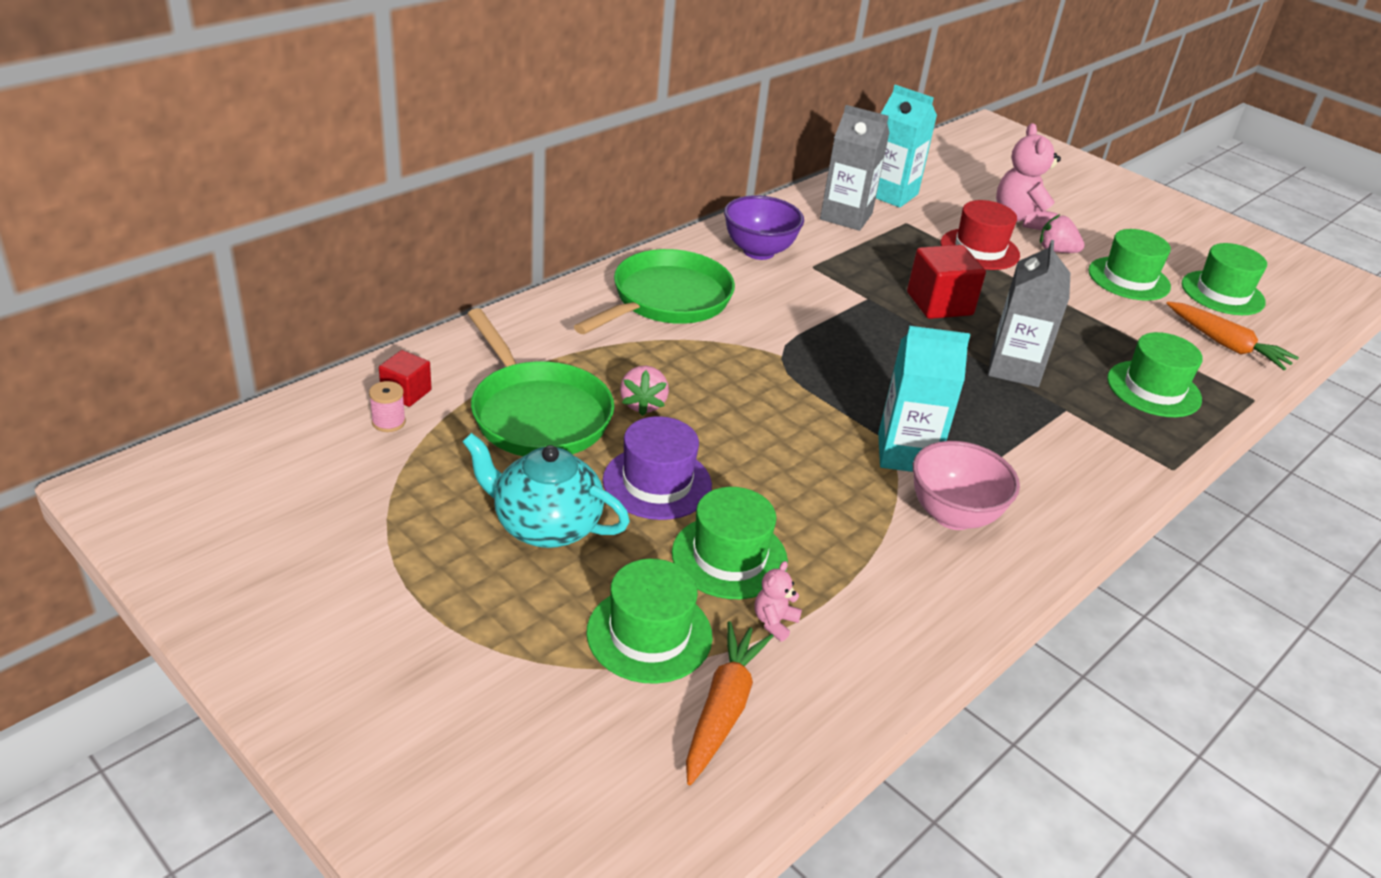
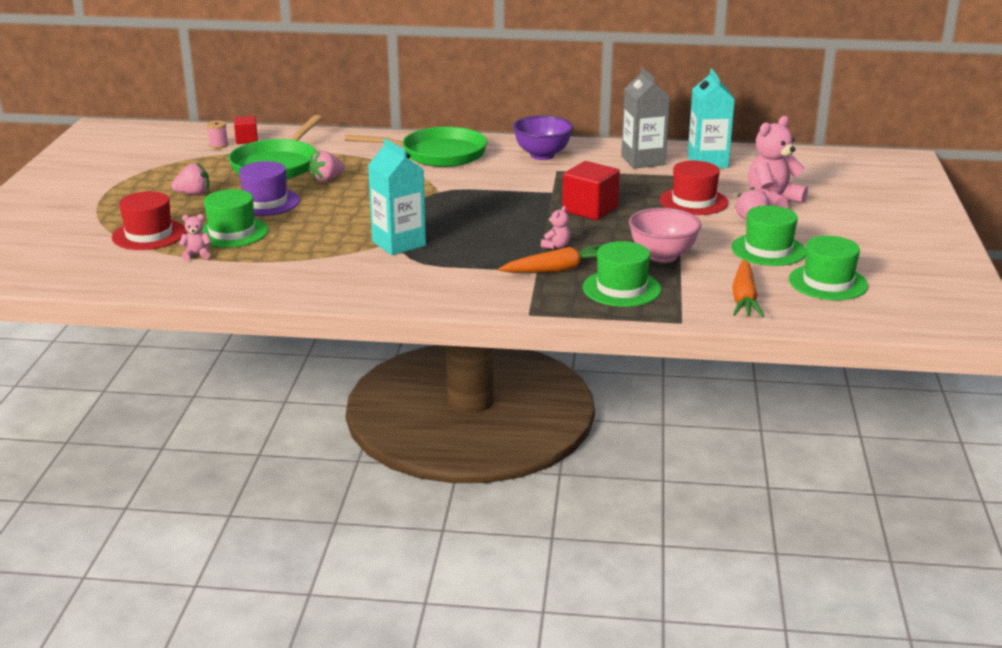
camera: 55 degrees right, 10 degrees down
turquoise teapot [462,433,630,548] -> pink strawberry [171,163,209,195]
green hat [586,559,713,684] -> red hat [112,191,186,250]
orange carrot [686,621,773,785] -> orange carrot moved to [498,245,602,273]
pink bowl [913,441,1020,530] -> pink bowl moved to [629,208,701,263]
grey carton [988,240,1070,387] -> pink teddy bear [541,206,570,249]

